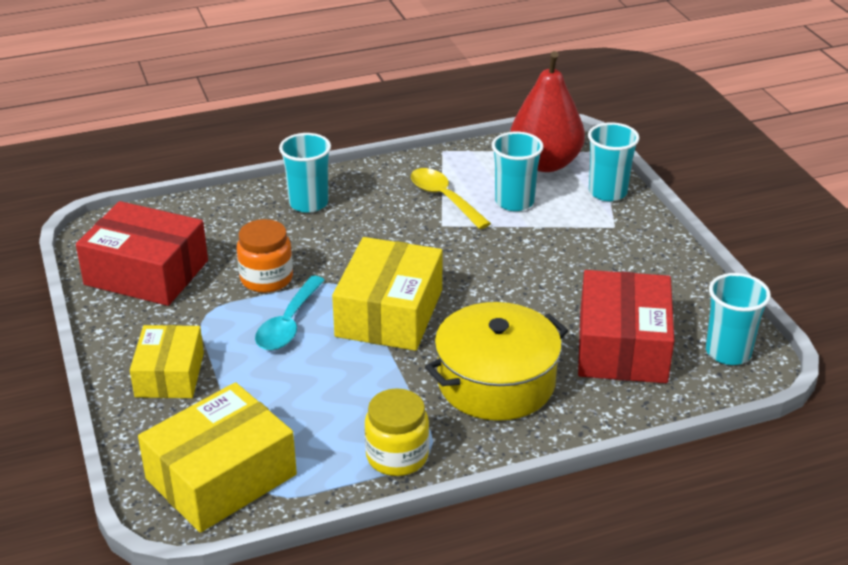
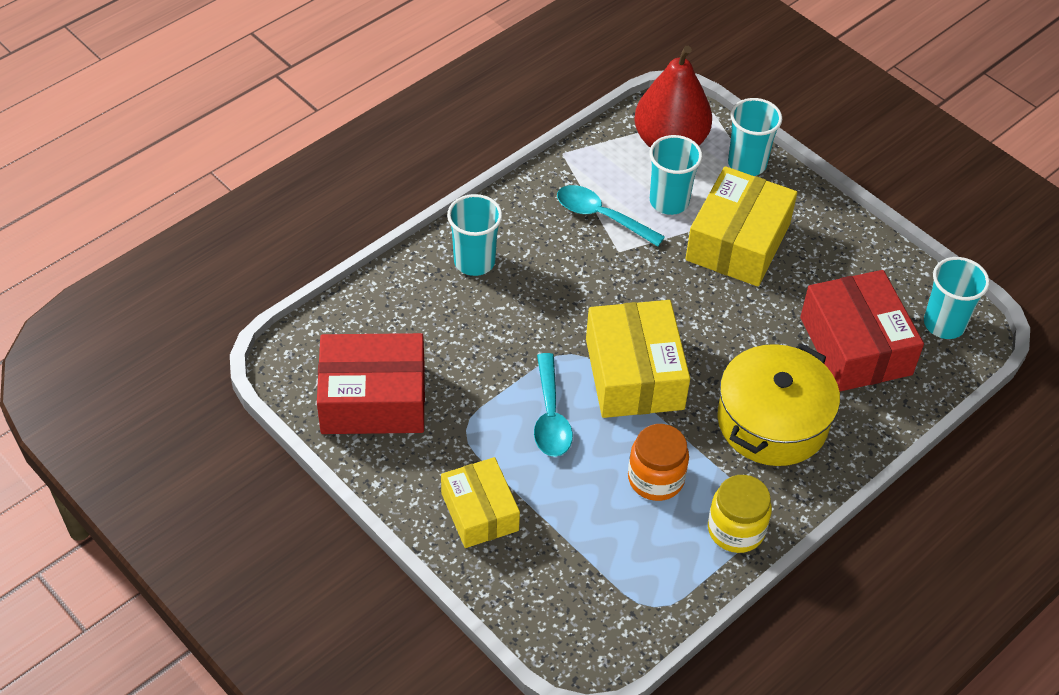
camera: 25 degrees left, 15 degrees up
yellow box [138,382,297,533] -> yellow box moved to [685,166,797,286]
orange jar [237,219,293,293] -> orange jar moved to [628,424,689,501]
yellow spoon [411,168,491,229] -> turquoise spoon [557,185,665,247]

